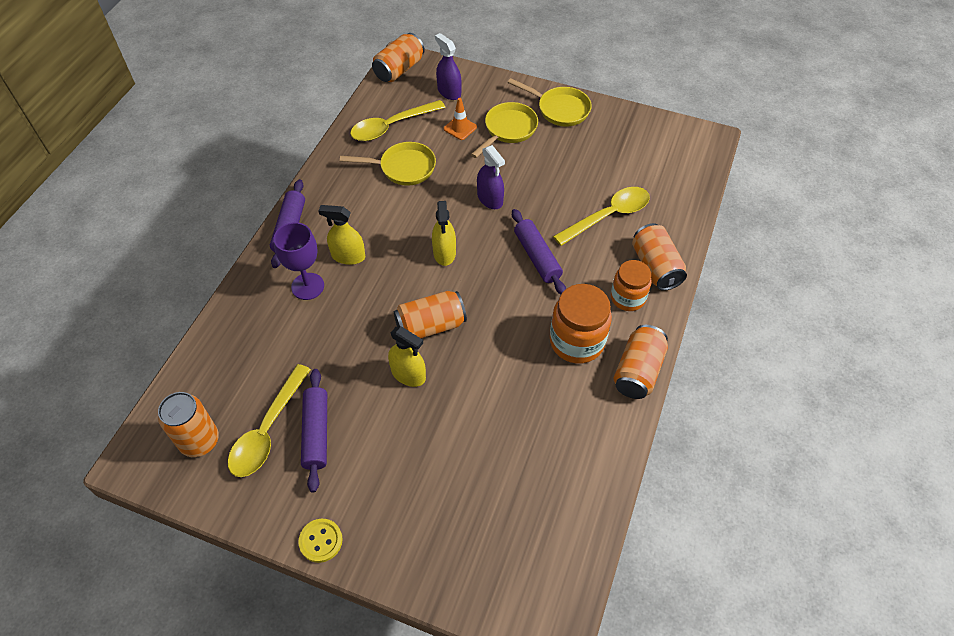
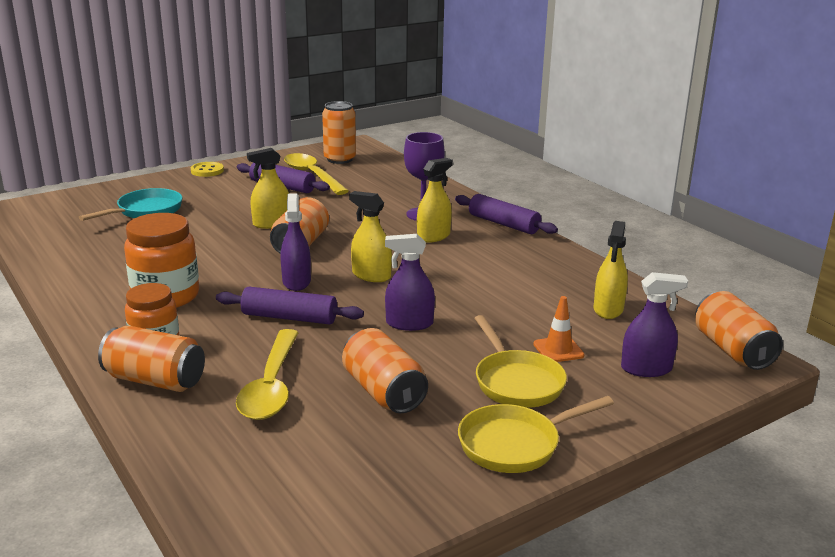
camera: 125 degrees right, 30 degrees down
yellow pan [340,142,436,186] -> none
yellow spoon [350,100,446,141] -> yellow spray bottle [593,221,628,319]
orange can [614,325,668,399] -> orange can moved to [342,328,428,413]
none -> turquoise pan [79,188,182,221]
none -> purple spray bottle [281,193,311,291]

